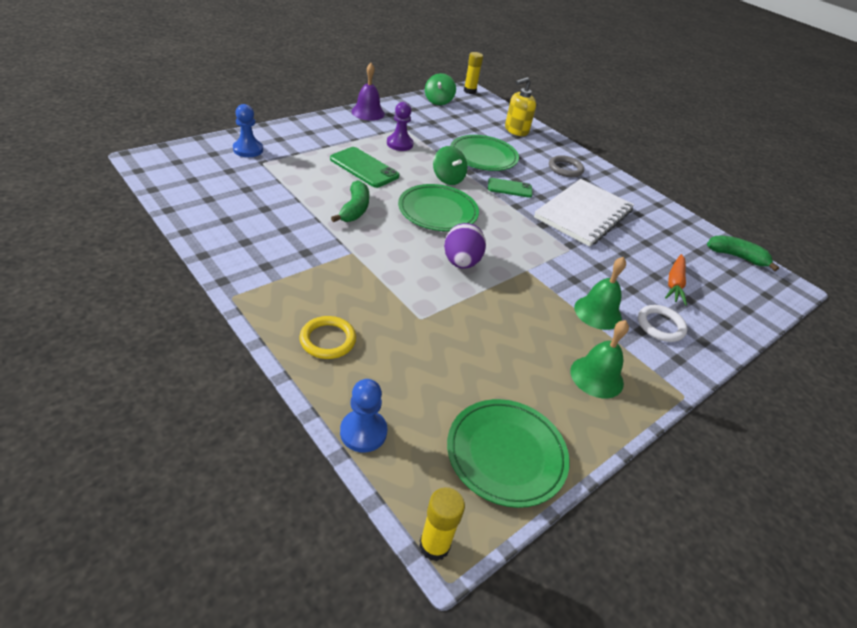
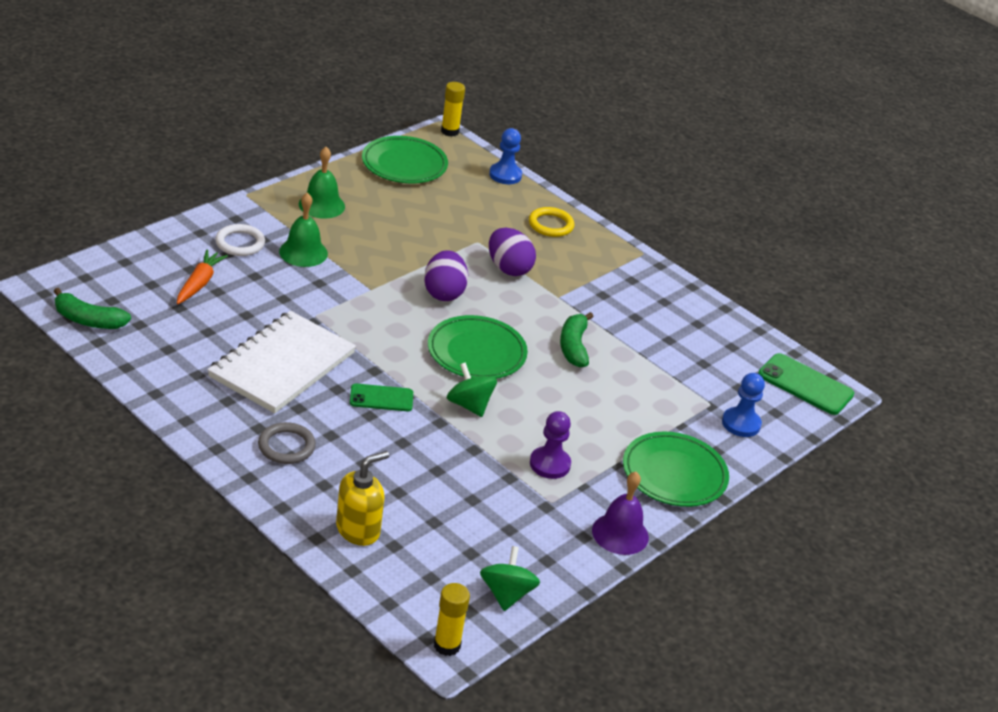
camera: 175 degrees right, 5 degrees down
green phone [330,147,400,188] -> green phone moved to [758,353,854,415]
green plate [450,135,519,171] -> green plate moved to [623,432,729,507]
none -> purple egg [489,227,536,276]

